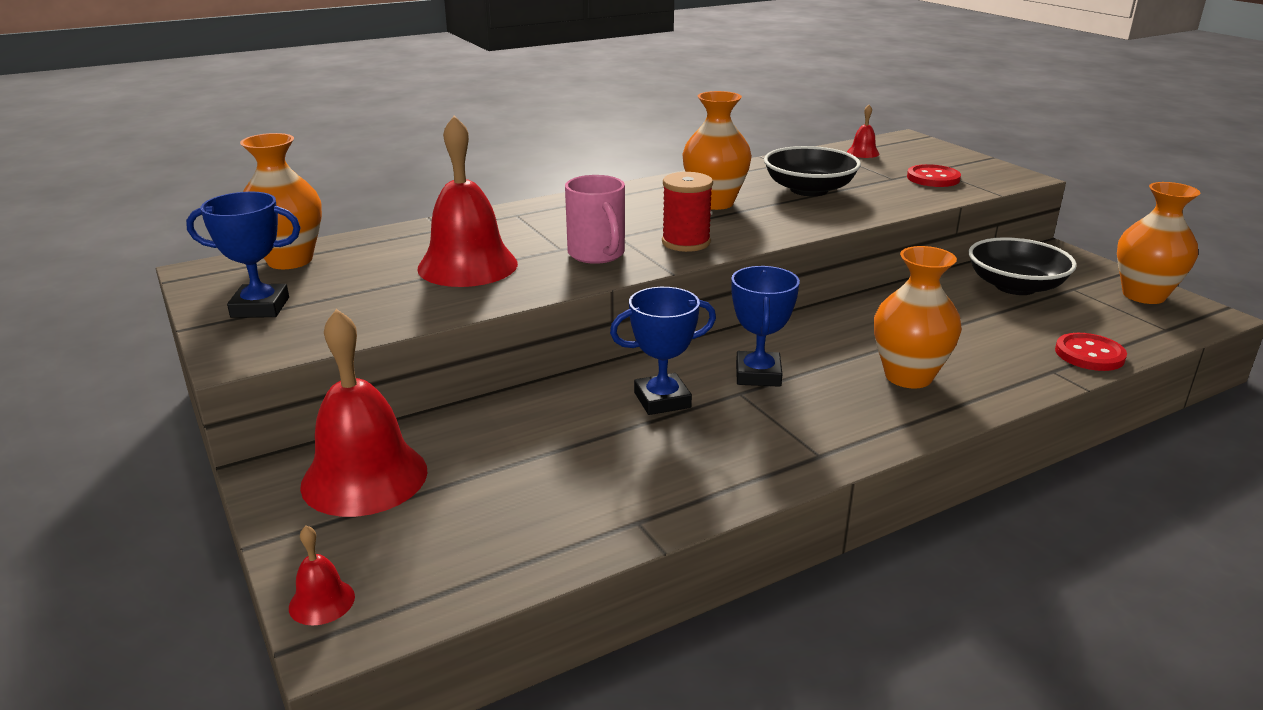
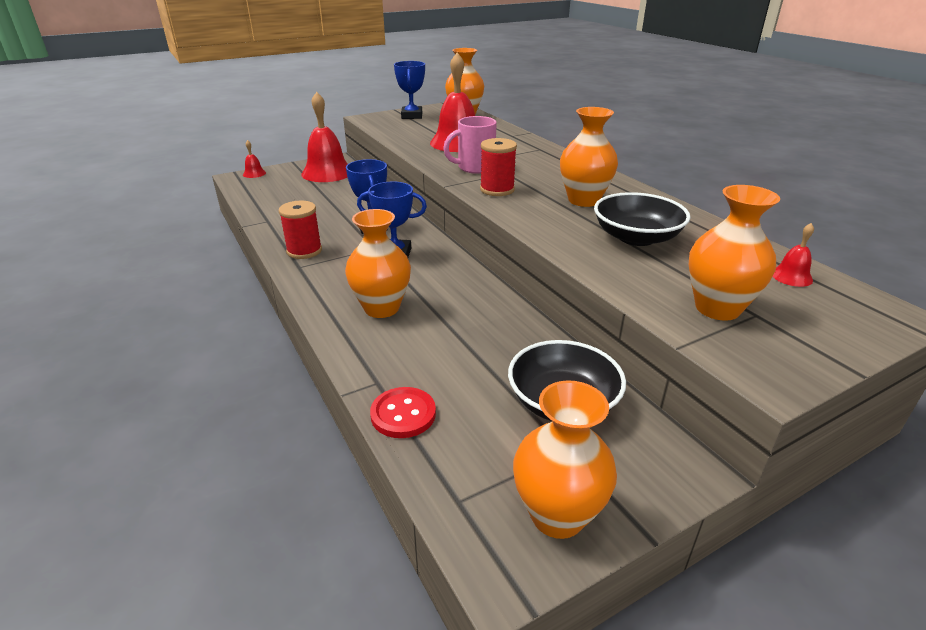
camera: 90 degrees right, 5 degrees up
red button [907,164,961,187] -> orange vase [689,185,780,320]
none -> red spool [279,201,322,259]

